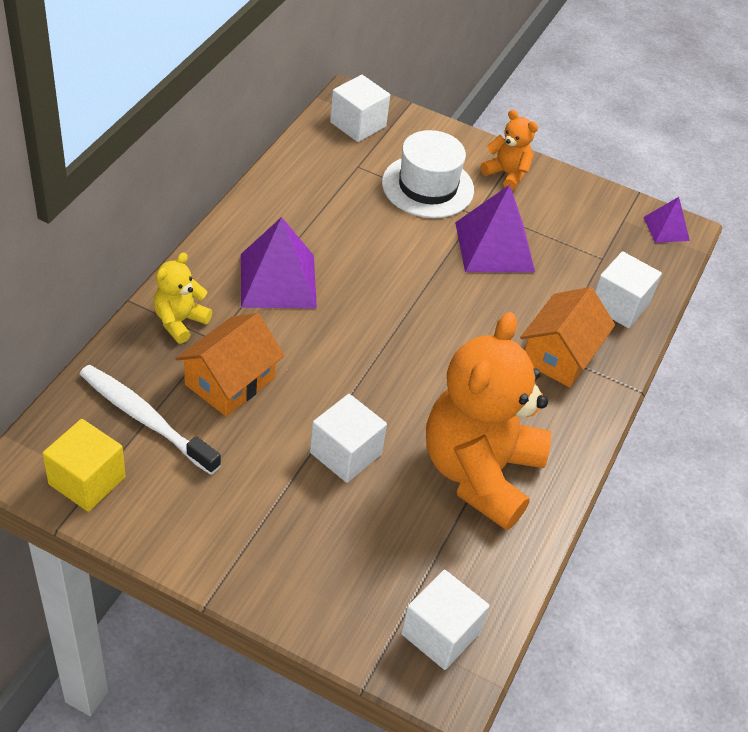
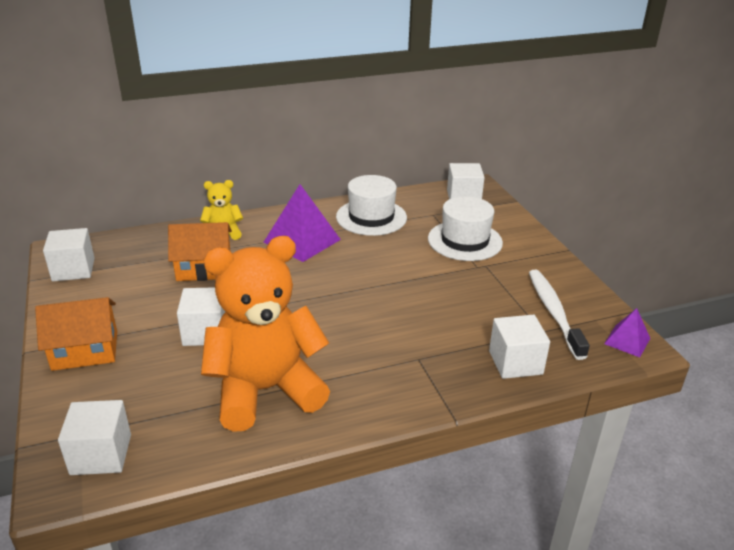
camera: 50 degrees right, 15 degrees down
yellow cube [42,419,126,512] -> white cube [43,228,95,281]
white toothbrush [80,365,221,475] -> white toothbrush moved to [529,270,590,360]
purple pyramid [455,185,535,272] -> none
orange teddy bear [480,110,538,190] -> none
orange house [520,287,615,387] -> orange house moved to [35,297,117,371]
none -> white hat [336,175,407,236]

